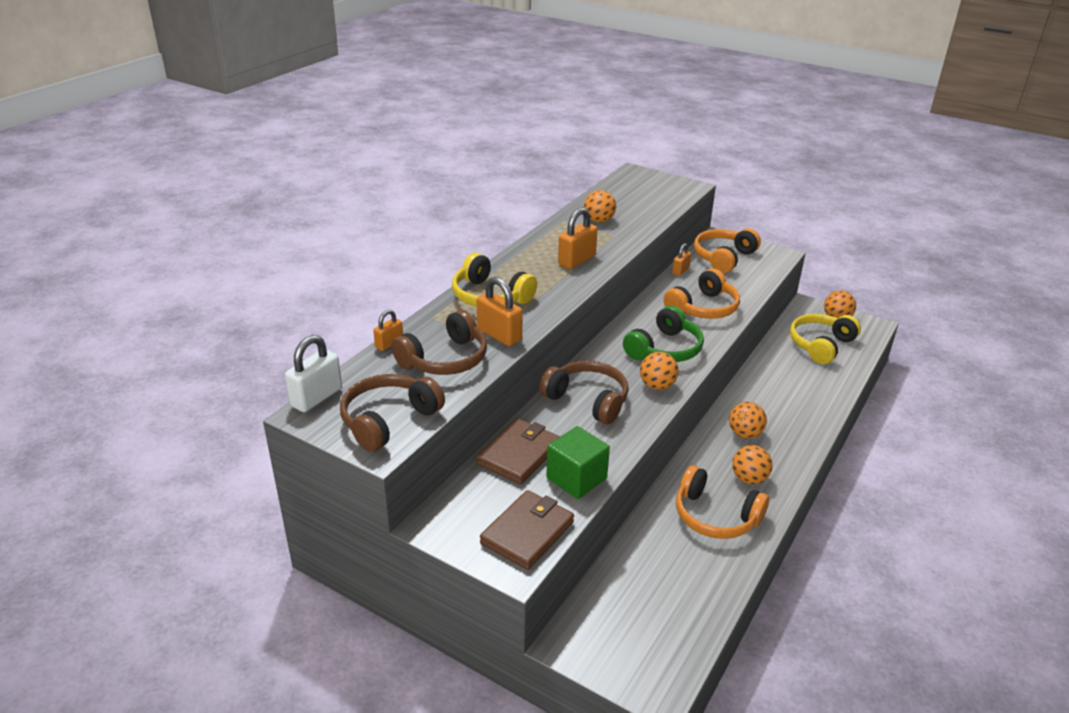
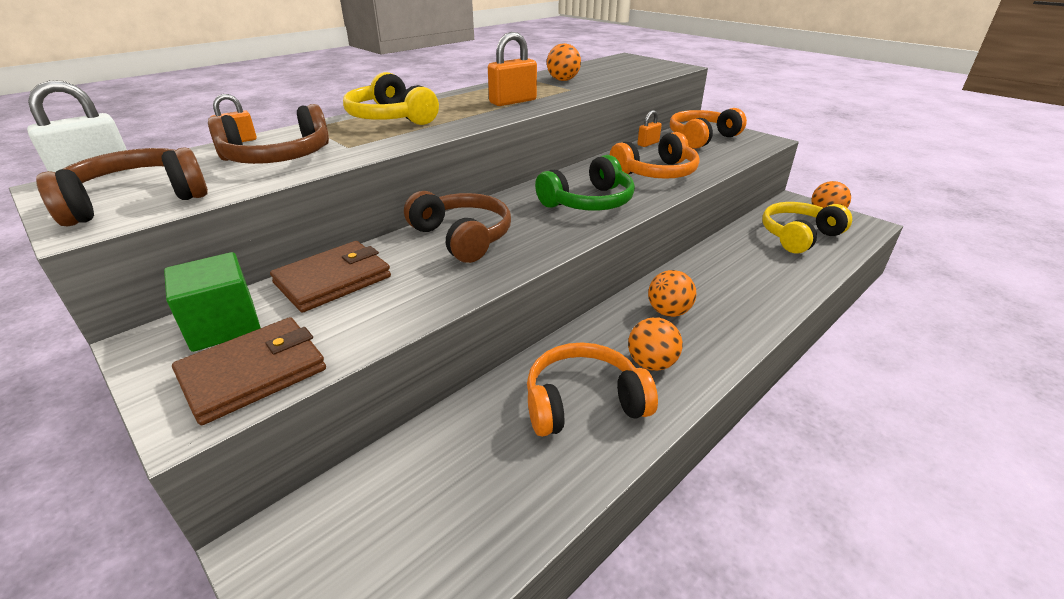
camera: 15 degrees right, 0 degrees up
orange padlock [477,277,523,346] -> none
green cube [546,426,610,499] -> green cube moved to [164,252,261,352]
orange ball [640,352,679,390] -> none
orange headphones [676,465,769,539] -> orange headphones turned 120 degrees clockwise [527,343,658,437]

